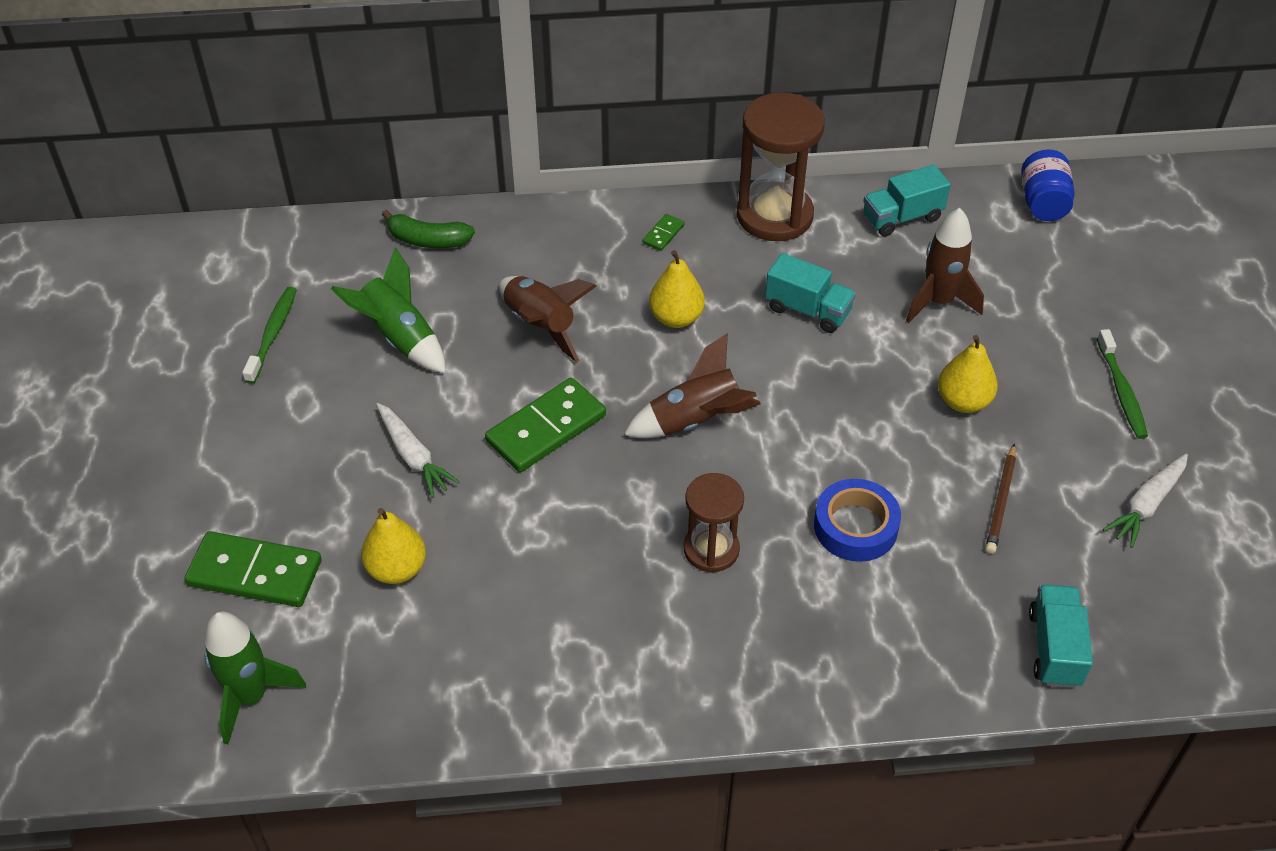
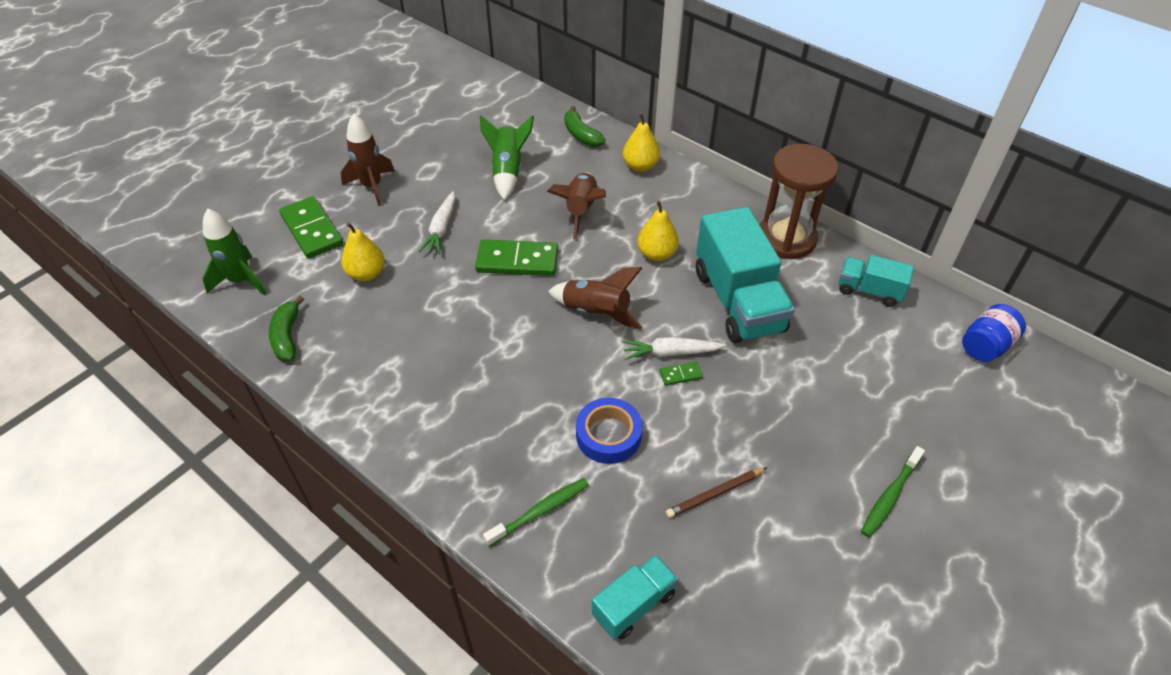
camera: 45 degrees right, 0 degrees up
green toothbrush [242,287,297,384] -> green toothbrush moved to [483,478,589,547]
green domino [642,214,684,251] -> green domino moved to [660,361,703,386]
brown hourglass [683,473,744,572] -> none
turquoise truck [765,253,856,333] -> turquoise truck [696,207,795,343], size x1.90
brown rocket [906,208,984,323] -> brown rocket moved to [341,114,395,206]
yellow pear [938,335,998,413] -> yellow pear moved to [623,113,660,172]
white carrot [1103,453,1188,548] -> white carrot moved to [623,337,726,360]
none -> green banana [269,296,304,361]

